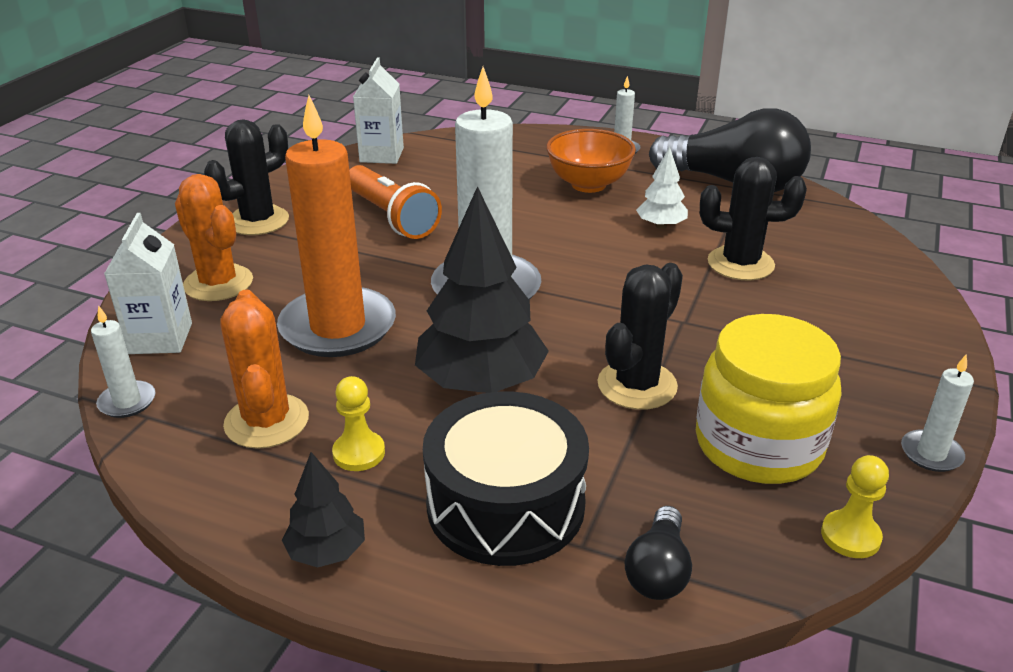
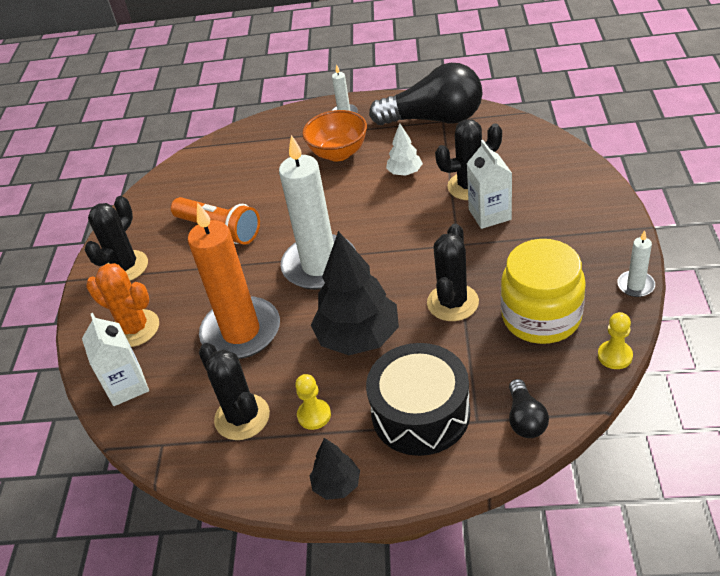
camera: 15 degrees left, 10 degrees up
white candle [91,305,156,418] -> none
orange cactus [220,289,309,449] -> black cactus [199,343,270,440]
white carton [353,57,404,164] -> white carton moved to [467,140,512,229]

